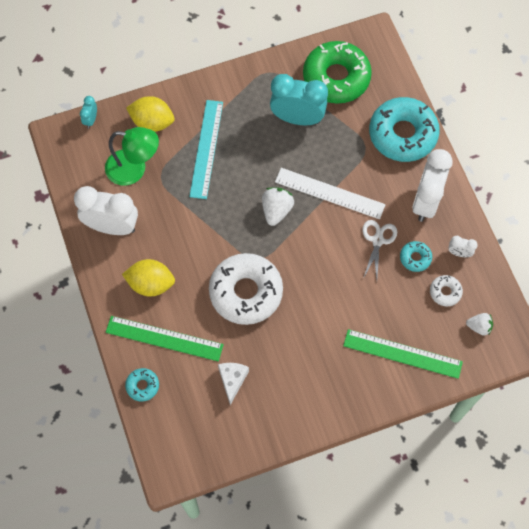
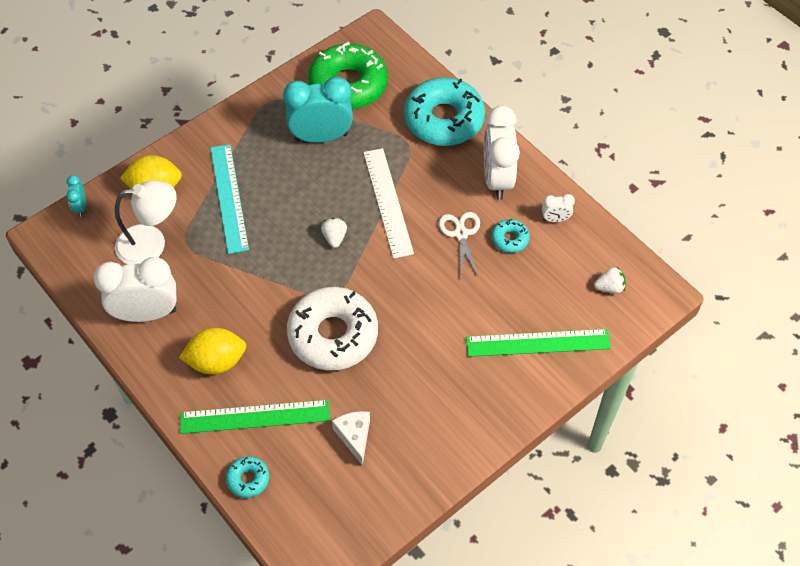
camera: 20 degrees left, 10 degrees down
green lamp [105,127,159,186] -> white lamp [115,180,176,265]
white strawberry [262,187,294,226] -> white strawberry [321,218,347,248], size x0.66
white ruler [275,168,386,219] -> white ruler turned 75 degrees clockwise [363,148,414,258]
white donut [430,275,463,307] -> none

